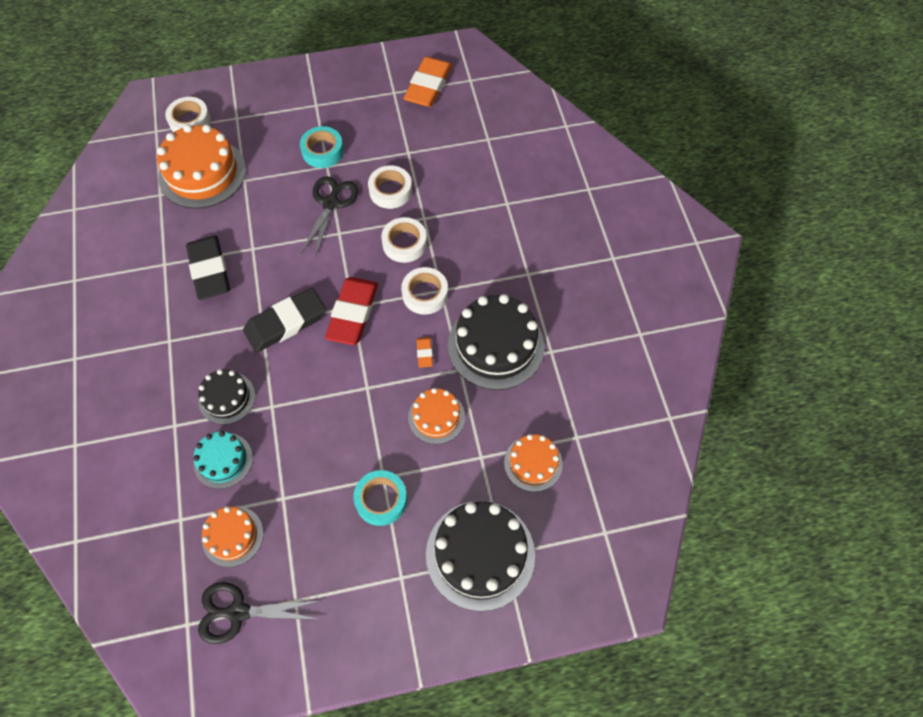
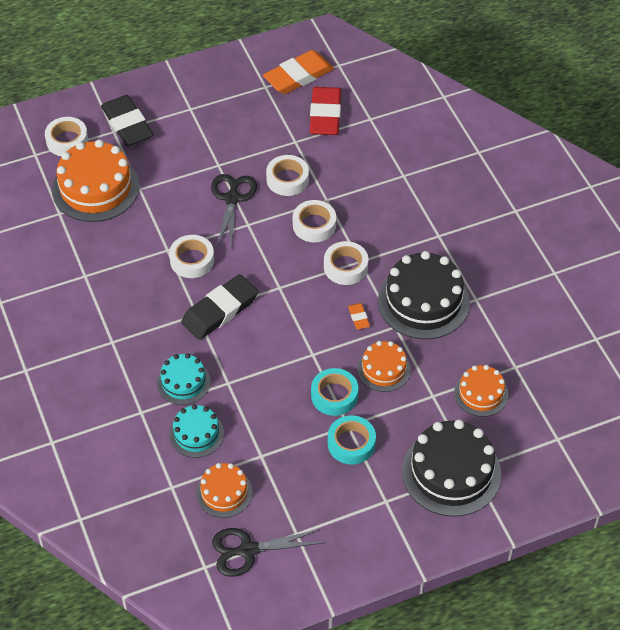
camera: 10 degrees left, 10 degrees down
black eraser [186,236,230,300] -> black eraser moved to [101,95,154,146]
black cake [198,369,255,425] -> turquoise cake [157,353,211,405]
turquoise tape [300,126,344,168] -> turquoise tape moved to [311,368,358,416]
red eraser [325,277,378,345] -> red eraser moved to [310,87,341,135]
orange eraser [403,57,452,107] -> orange eraser turned 45 degrees clockwise [263,50,334,94]
none -> white tape [169,235,214,278]

